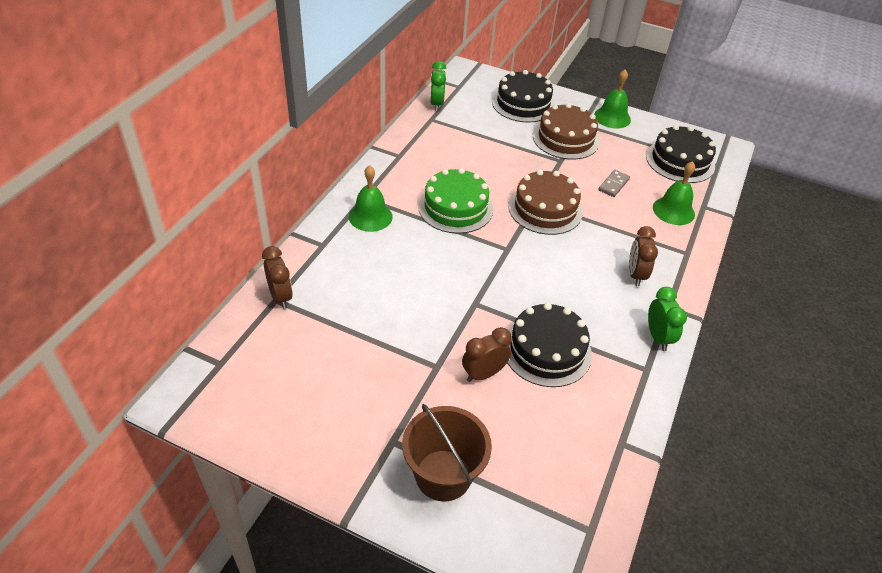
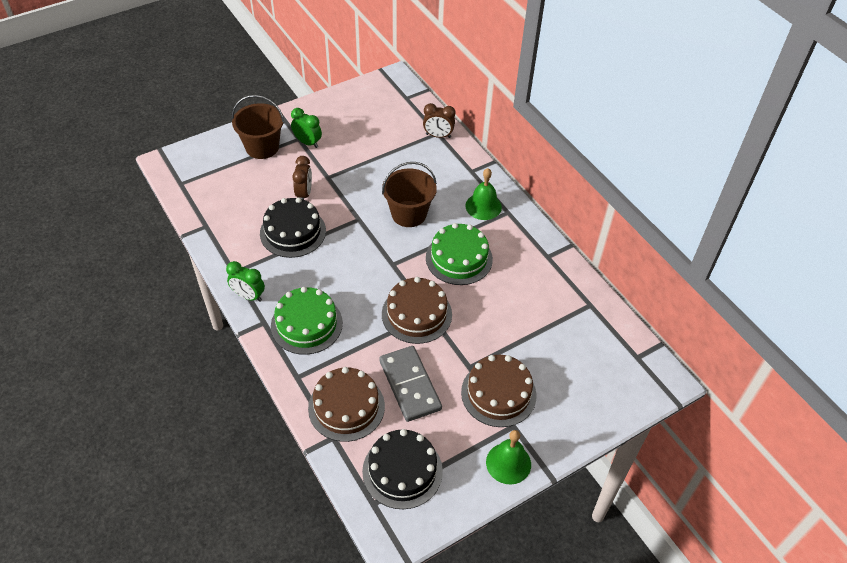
camera: 125 degrees right, 5 degrees up
green clock [430,61,446,111] -> green clock moved to [291,108,322,148]
black cake [492,70,555,123] -> none
grey domino [598,170,630,197] -> grey domino [379,346,442,422], size x2.02
brown clock [629,226,658,286] -> green cake [271,287,343,355]
green bell [653,161,695,225] -> brown cake [308,367,385,442]
none -> brown bucket [382,162,437,227]

